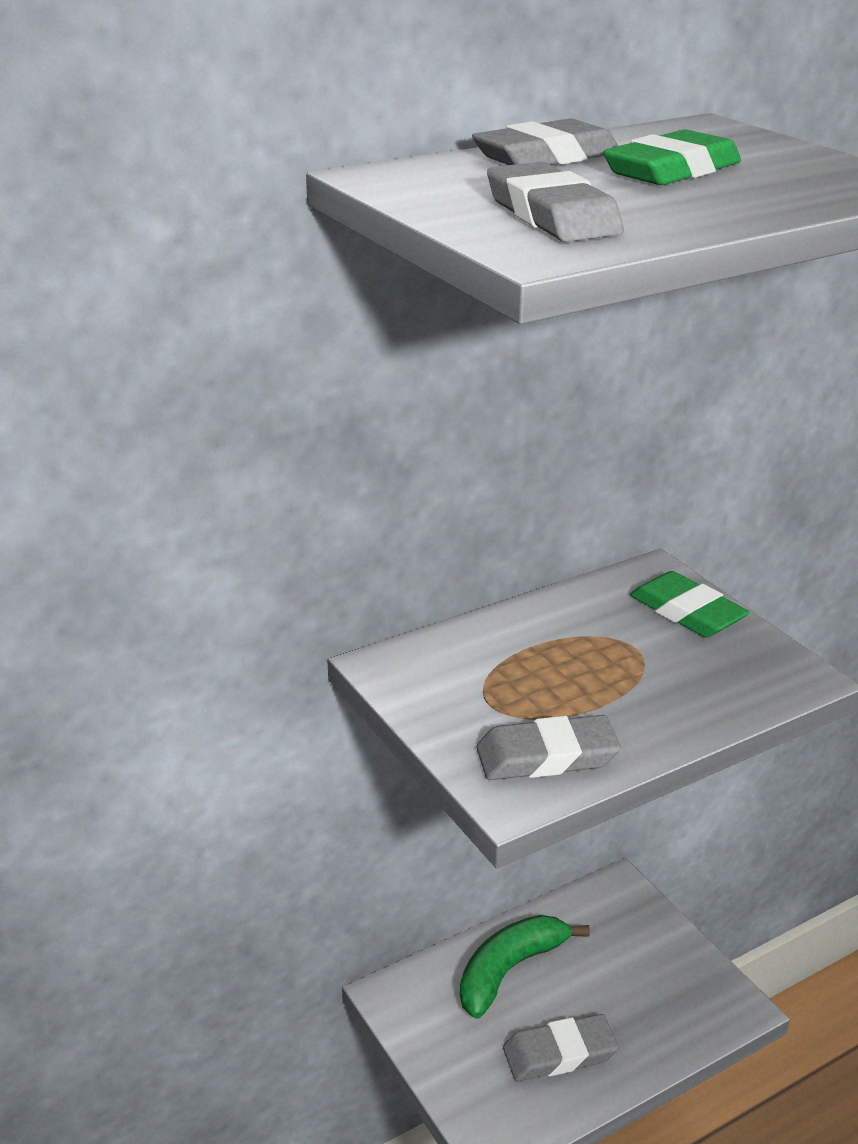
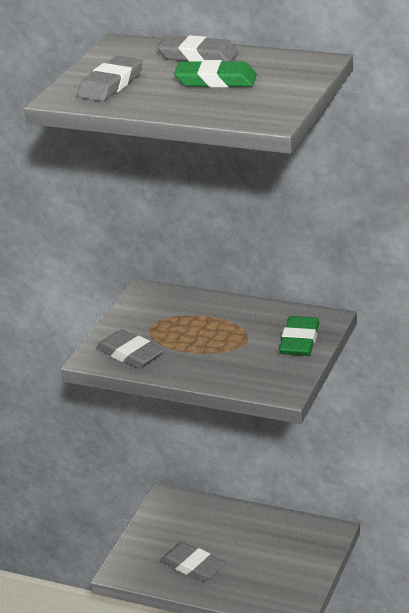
camera: 55 degrees right, 0 degrees up
green banana [460,915,590,1019] -> none

